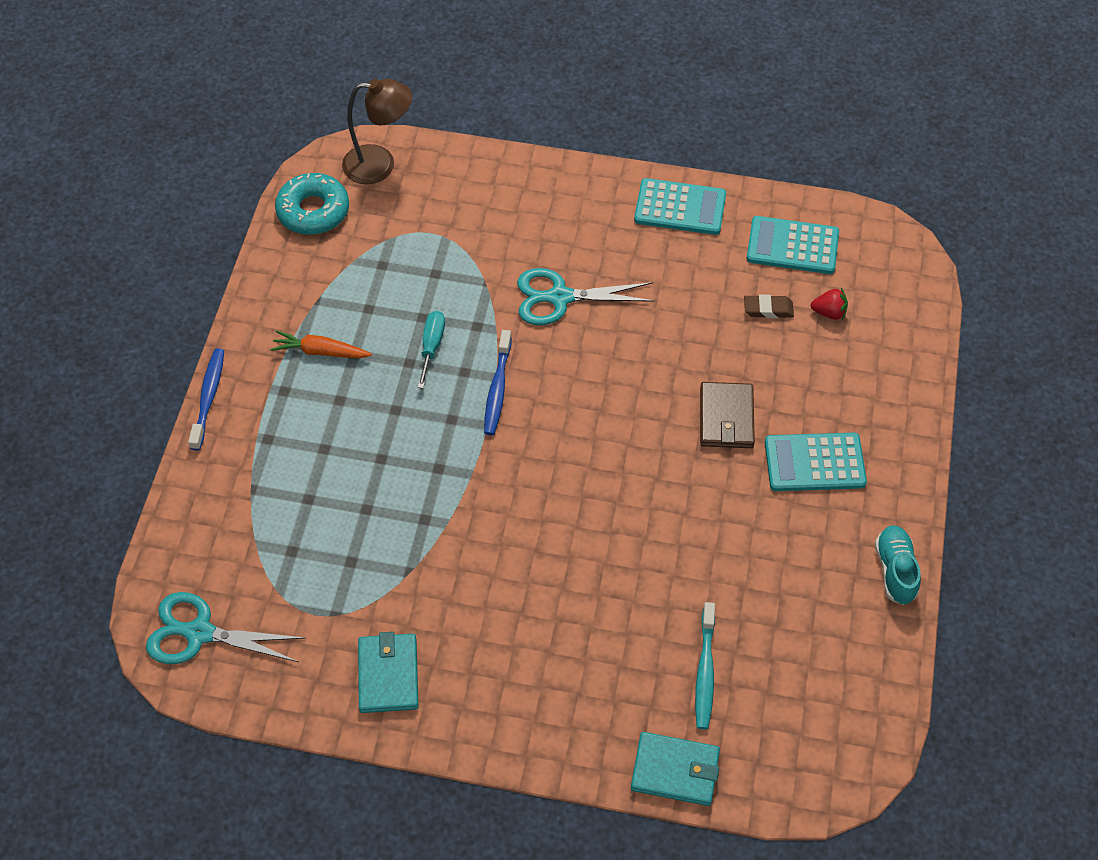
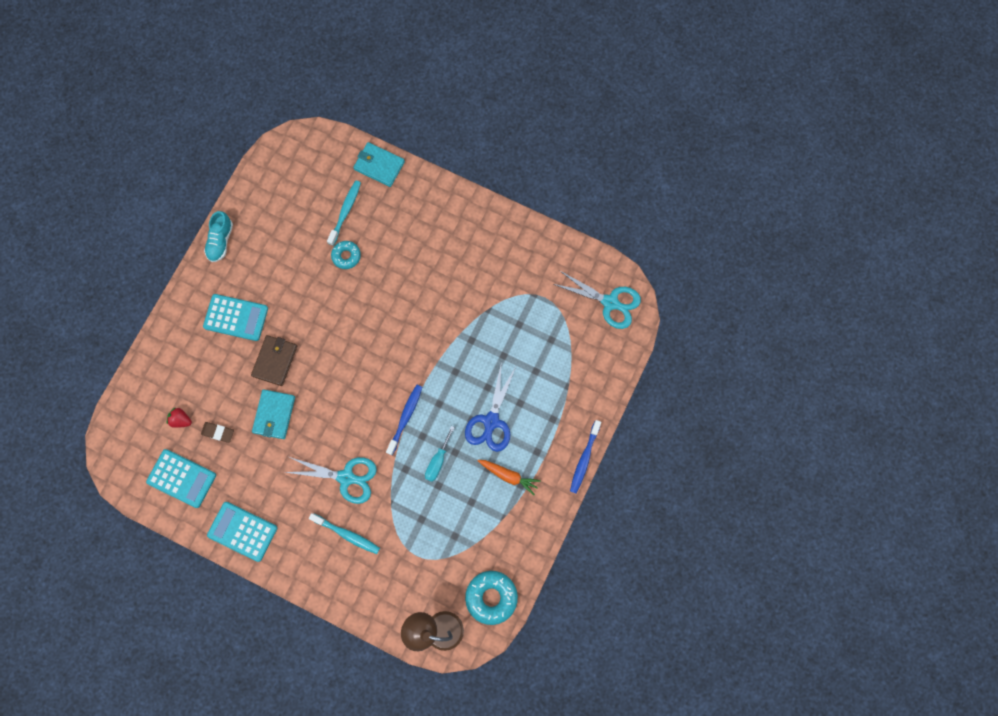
camera: 165 degrees left, 20 degrees up
turquoise wallet [358,632,418,713] -> turquoise wallet moved to [252,389,295,439]
none -> turquoise toothbrush [309,513,380,554]
none -> turquoise donut [331,241,361,269]
none -> blue scissors [465,361,516,452]

